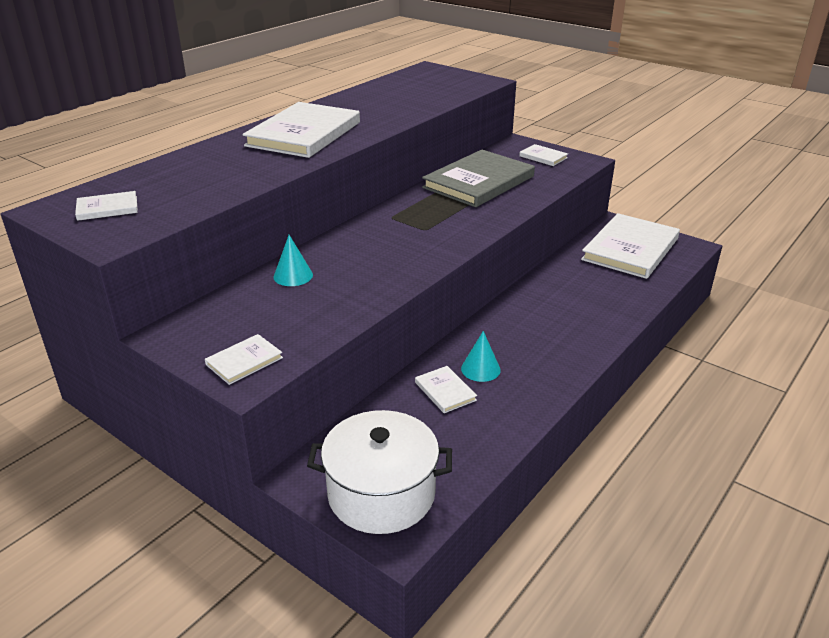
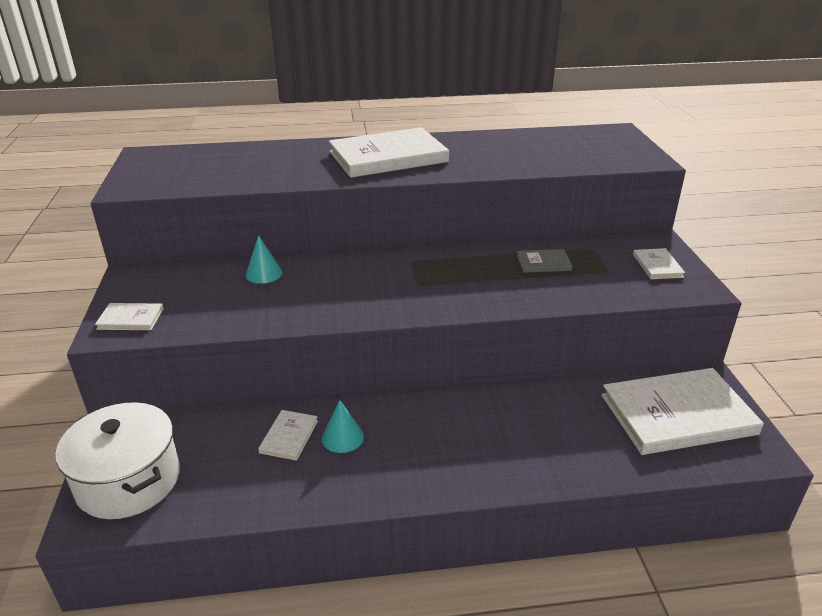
camera: 45 degrees right, 0 degrees up
white book [75,191,138,221] -> none
grey book [422,150,535,207] -> grey book [517,249,572,273], size x0.44

